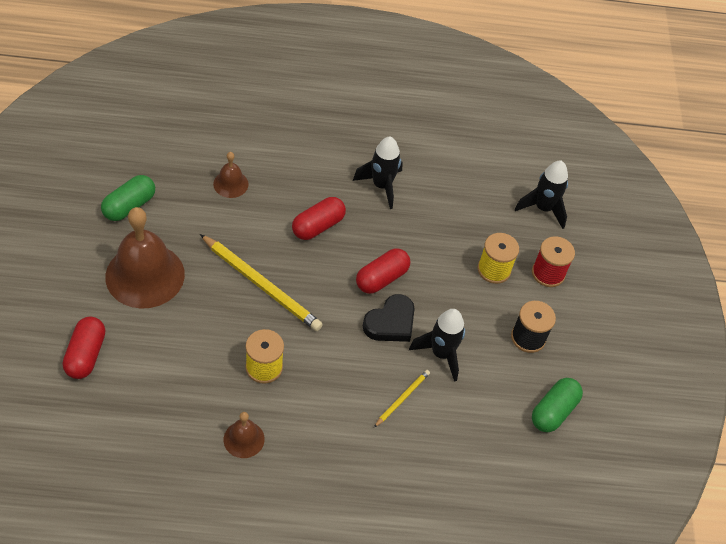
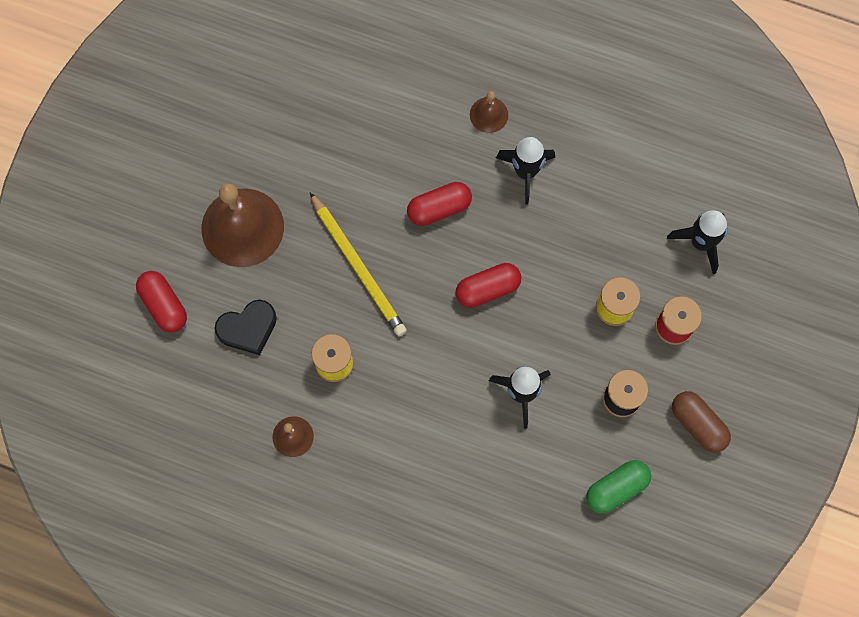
camera: 25 degrees right, 20 degrees up
red capsule [63,317,106,379] -> red capsule turned 60 degrees counterclockwise [136,271,187,333]
green capsule [101,175,155,221] -> none
brown bell [213,152,249,198] -> brown bell moved to [470,91,508,133]
black heart [363,294,415,342] -> black heart moved to [215,300,277,355]
yellow pencil [374,370,430,427] -> none
none -> brown capsule [672,391,731,453]

